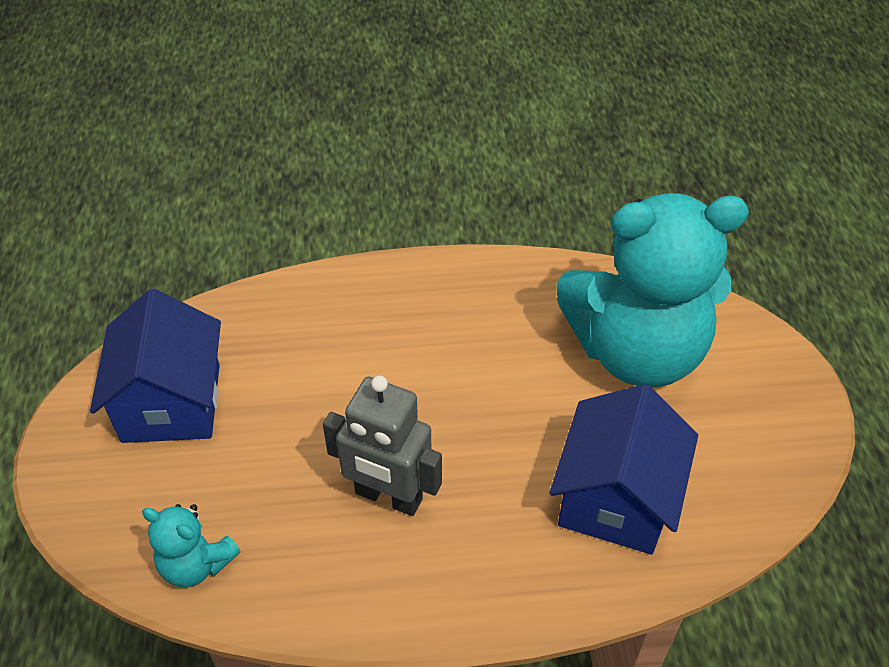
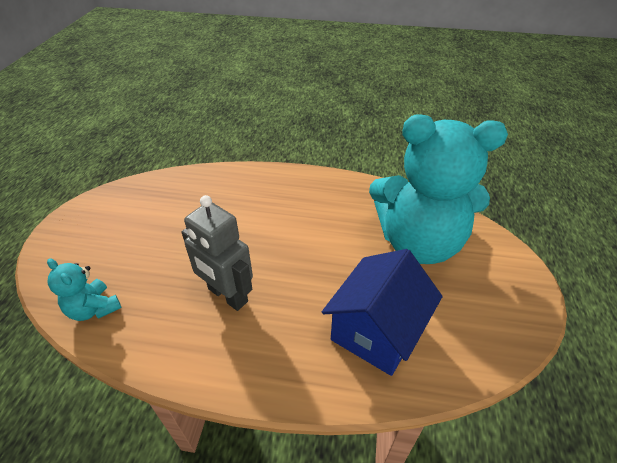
camera: 15 degrees right, 5 degrees down
blue house [90,289,221,443] -> none

